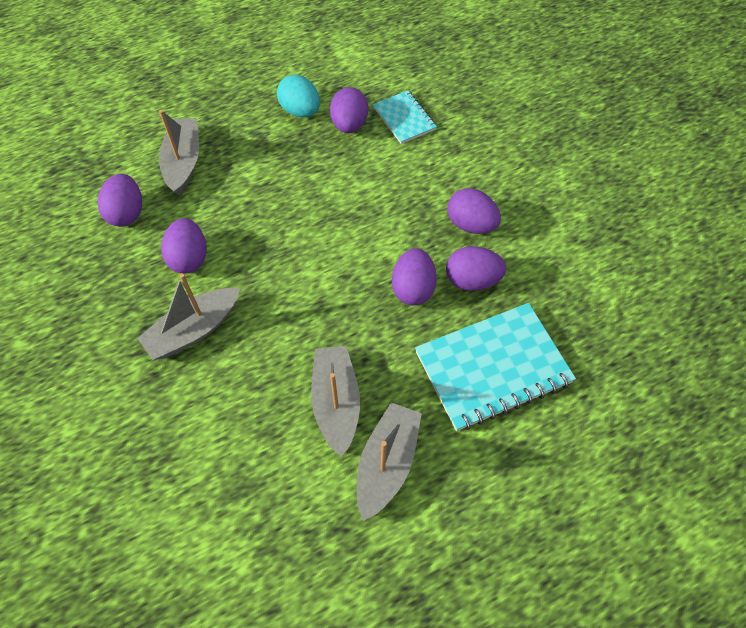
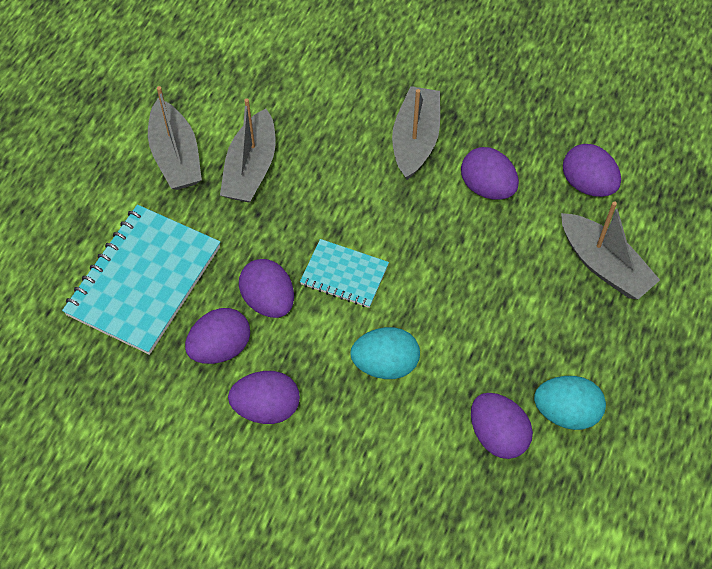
camera: 140 degrees right, 0 degrees up
grey boat [311,346,360,457] -> grey boat turned 60 degrees clockwise [220,98,276,202]
turquoise notebook [373,90,437,144] -> turquoise notebook moved to [300,239,389,308]
none -> turquoise egg [350,327,420,379]

